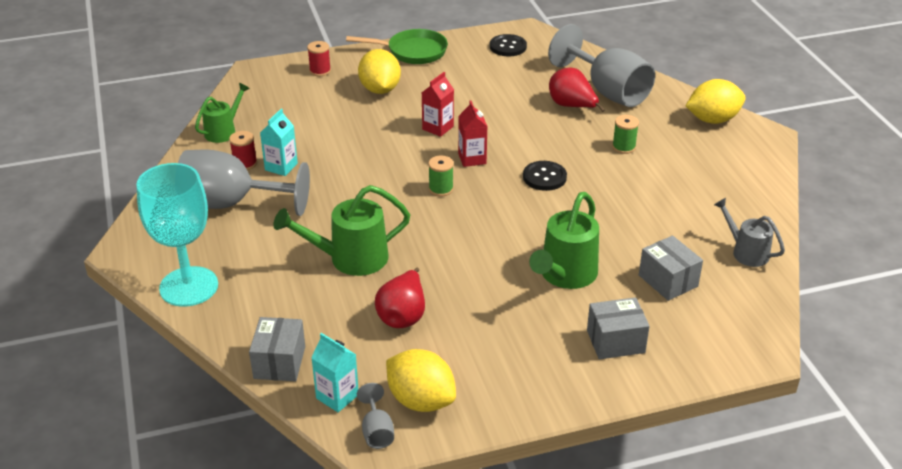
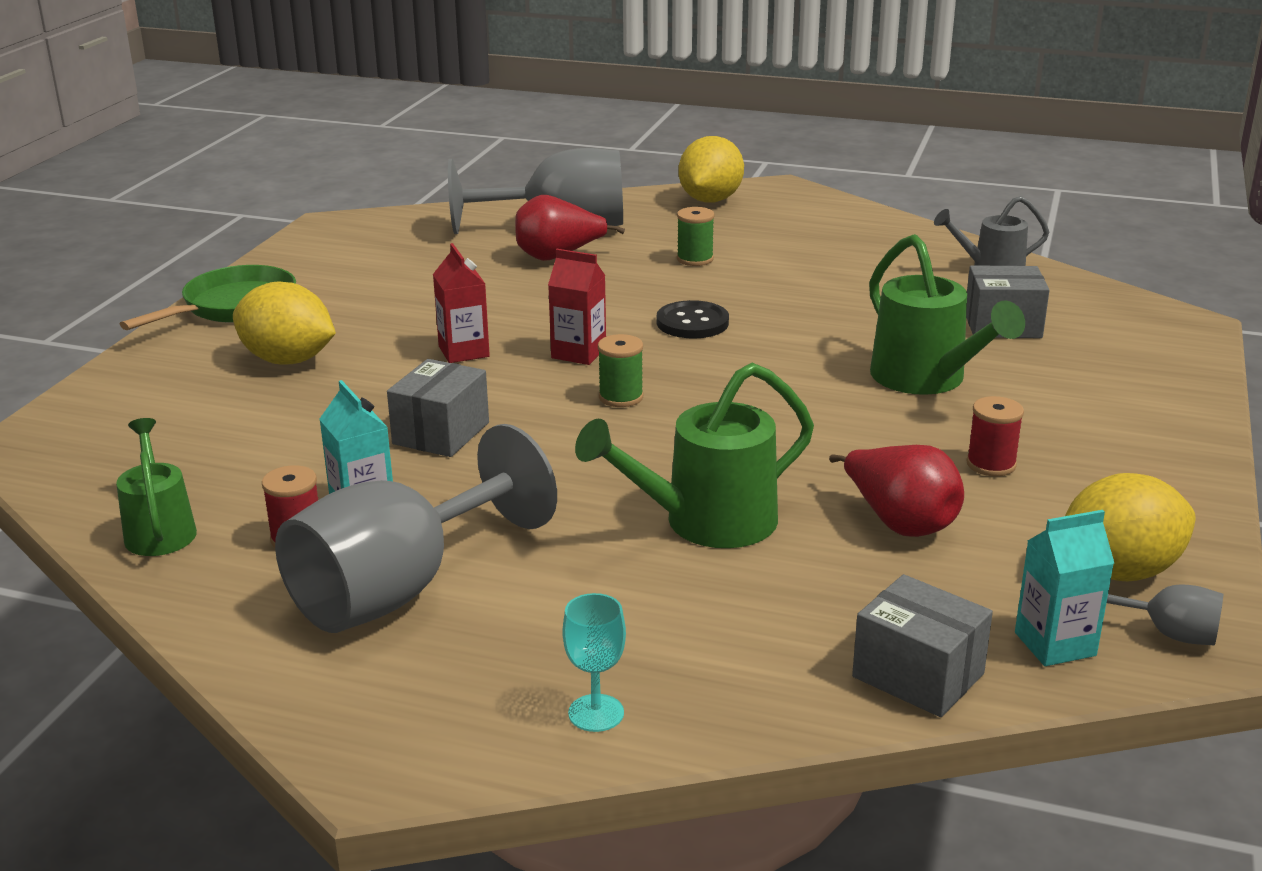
camera: 55 degrees left, 10 degrees down
turquoise goblet [136,163,218,307] -> turquoise goblet [562,593,626,732], size x0.42
green watering can [273,185,410,276] -> green watering can turned 45 degrees clockwise [575,363,814,548]
red spool [307,41,331,76] -> red spool moved to [966,396,1024,476]
black button [490,34,527,56] -> none
grey box [587,297,650,359] -> grey box moved to [387,359,489,457]

